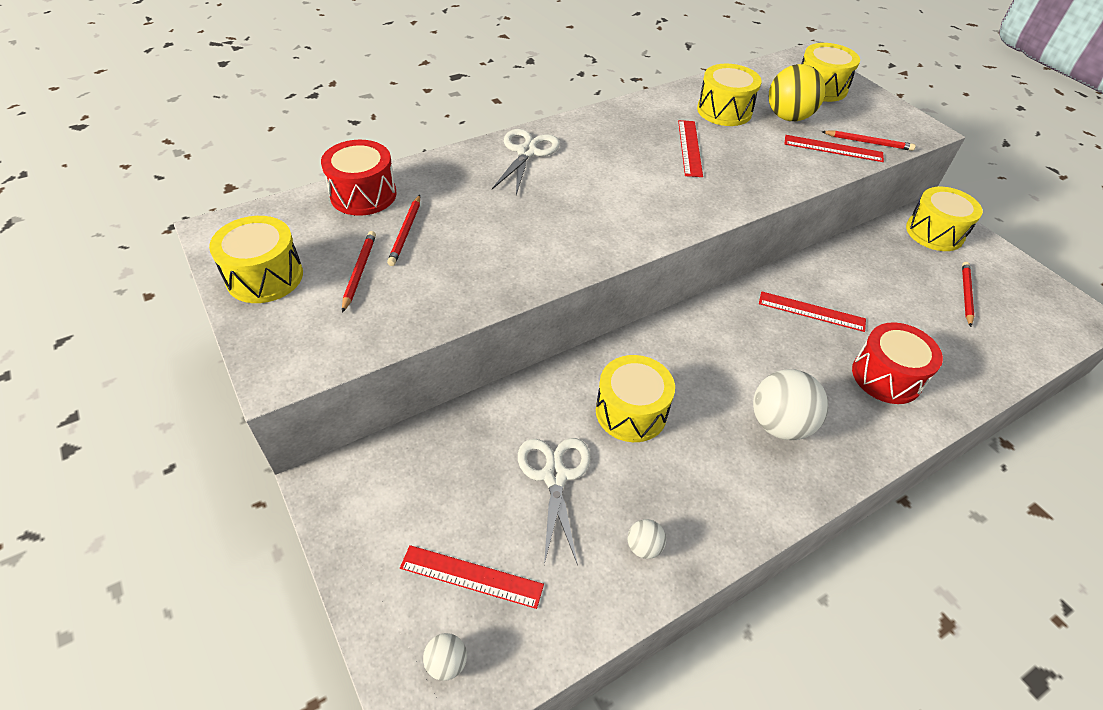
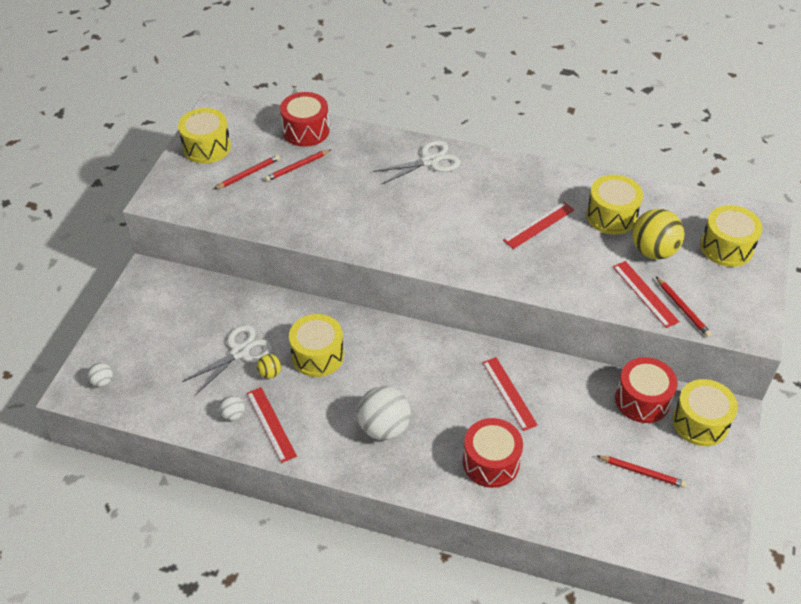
camera: 50 degrees right, 0 degrees up
red ruler [400,545,544,609] -> red ruler moved to [247,387,297,463]
red pencil [962,262,974,327] -> red pencil turned 45 degrees clockwise [597,456,687,488]
none -> yellow ball [257,354,281,378]
none -> red drum [615,357,677,423]

